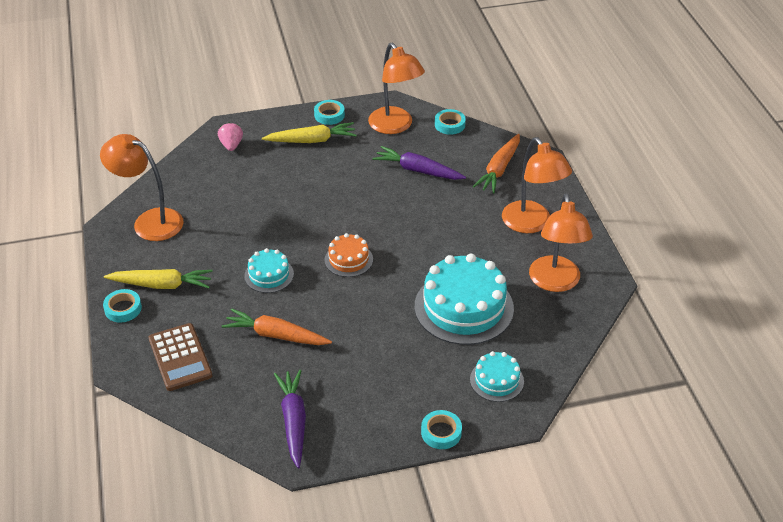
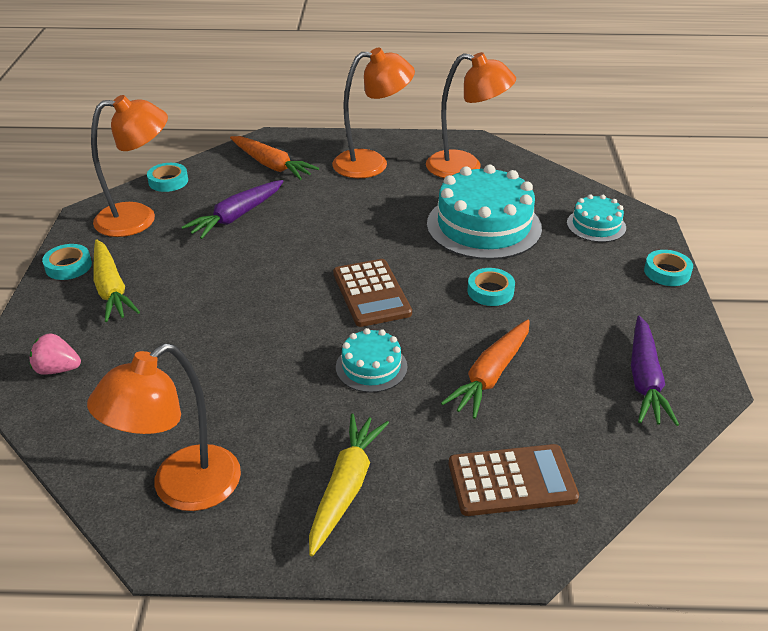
camera: 75 degrees left, 5 degrees down
turquoise tape [103,289,142,323] -> turquoise tape moved to [467,268,515,306]
yellow carrot [262,122,357,143] -> yellow carrot turned 150 degrees clockwise [94,239,140,322]
purple carrot [274,370,306,468] -> purple carrot turned 90 degrees counterclockwise [631,316,679,426]
orange cake [324,233,373,277] -> brown calculator [333,259,412,327]

